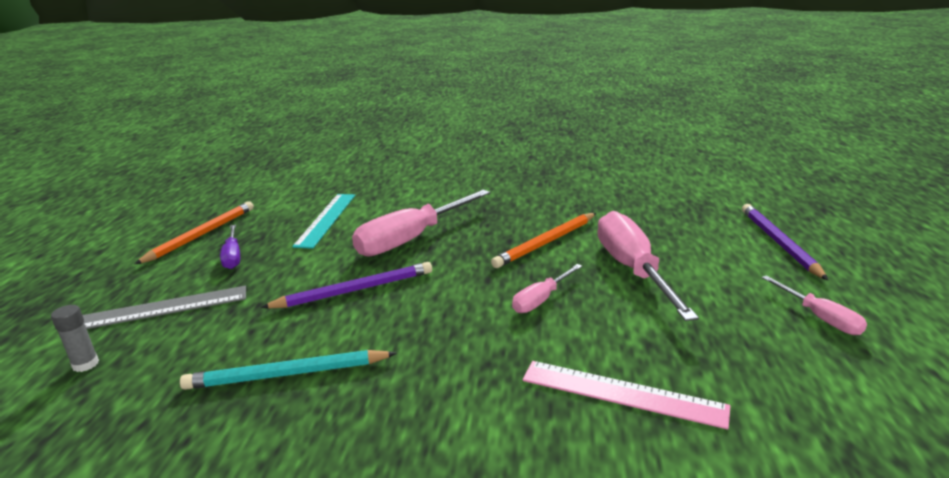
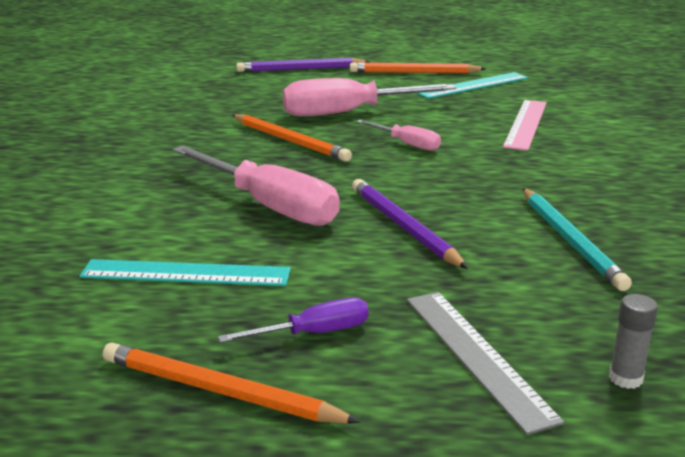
camera: 95 degrees left, 0 degrees up
pink screwdriver [762,275,867,335] -> orange pencil [350,62,486,74]
none -> turquoise ruler [417,72,528,99]

